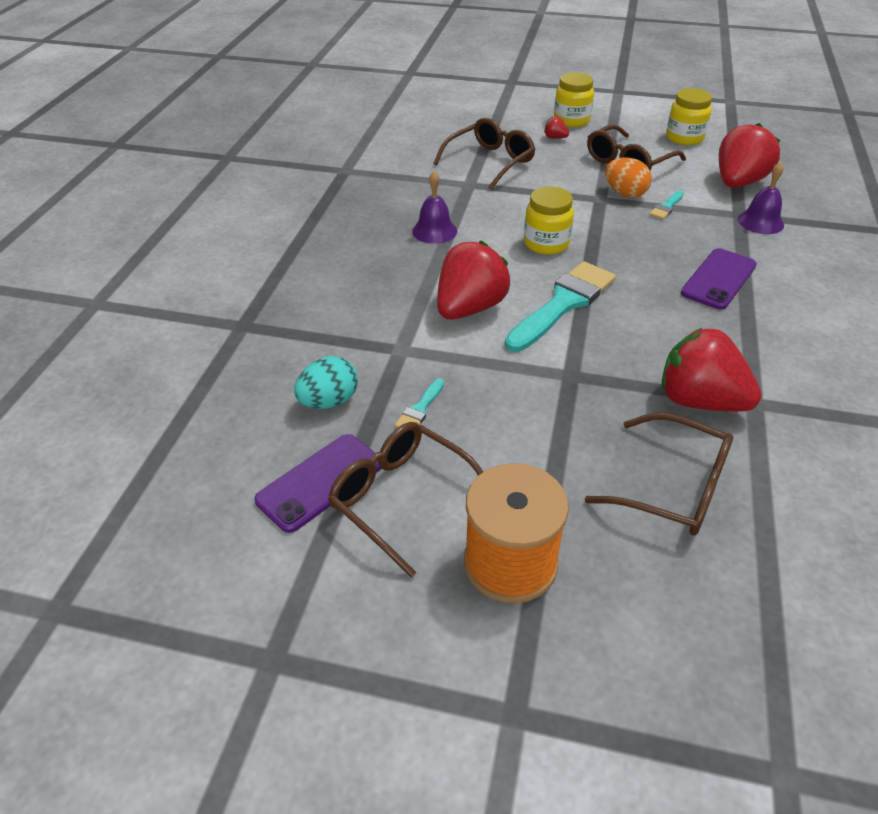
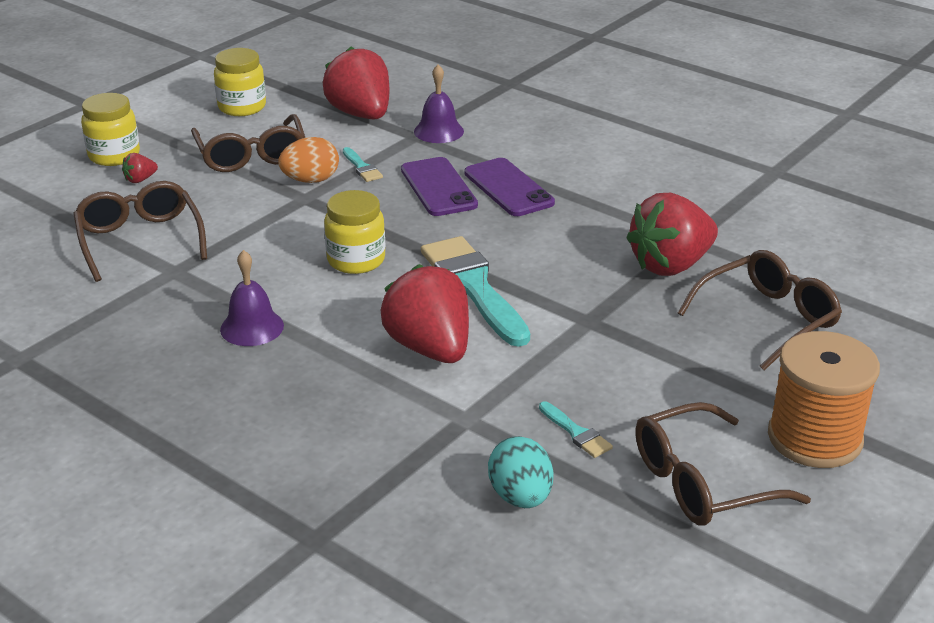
camera: 65 degrees left, 10 degrees down
purple phone [254,434,381,533] -> purple phone moved to [401,157,478,216]

